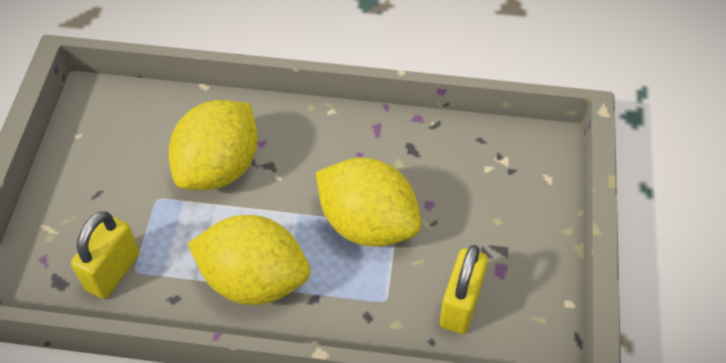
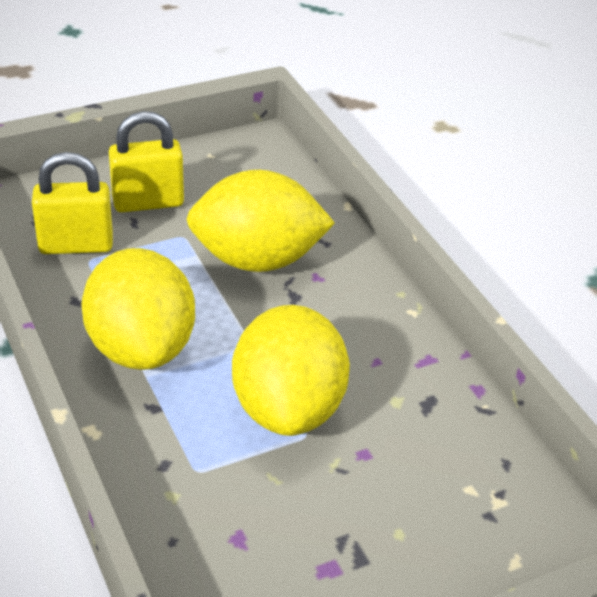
camera: 55 degrees right, 15 degrees down
yellow padlock [440,245,488,334] -> yellow padlock moved to [109,111,184,212]

